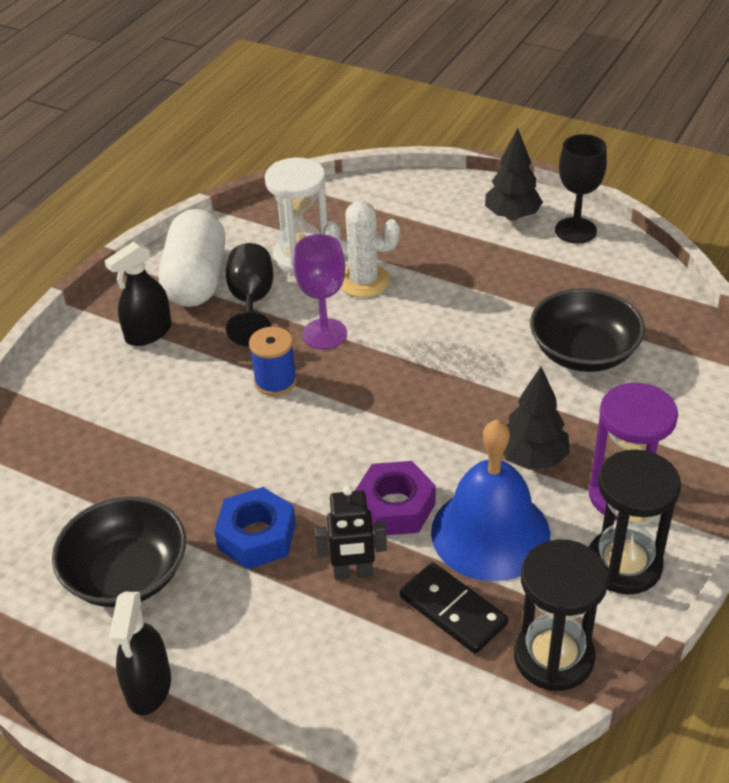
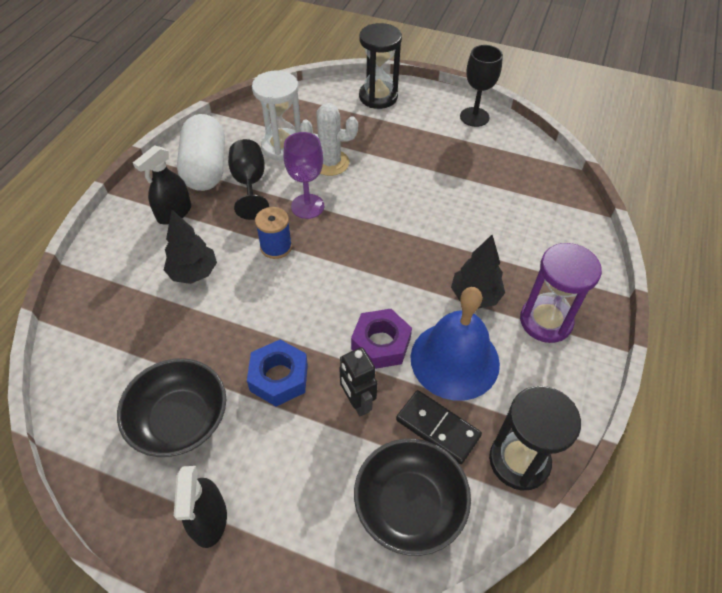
camera: 10 degrees left, 10 degrees up
black robot [315,485,387,580] -> black robot turned 75 degrees clockwise [339,347,377,416]
black tree [485,128,543,221] -> black tree moved to [164,210,217,284]
black bowl [530,288,645,372] -> black bowl moved to [354,438,471,556]
black hourglass [589,450,681,595] -> black hourglass moved to [359,23,402,109]

